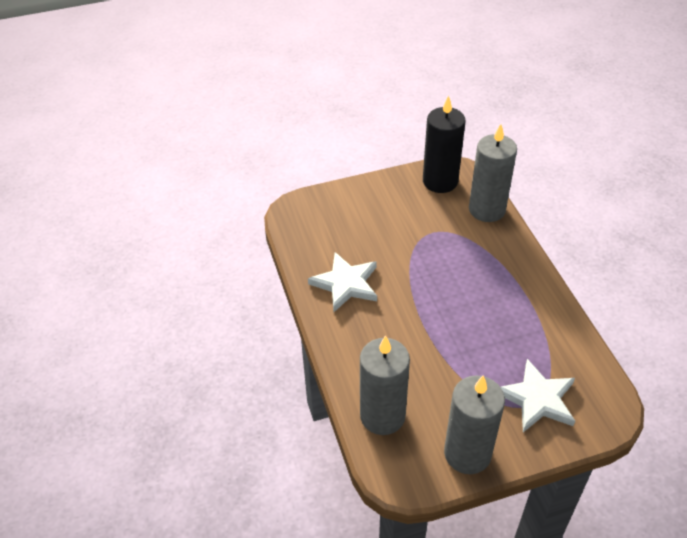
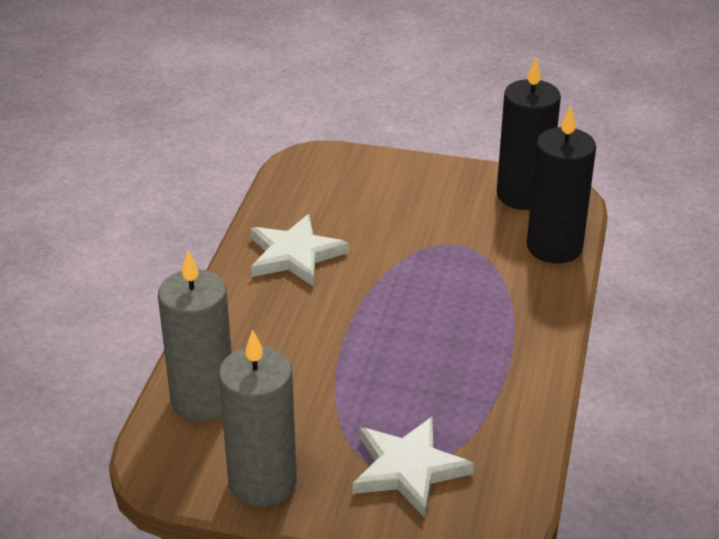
camera: 30 degrees right, 10 degrees down
grey candle [469,124,517,222] -> black candle [527,106,596,263]

